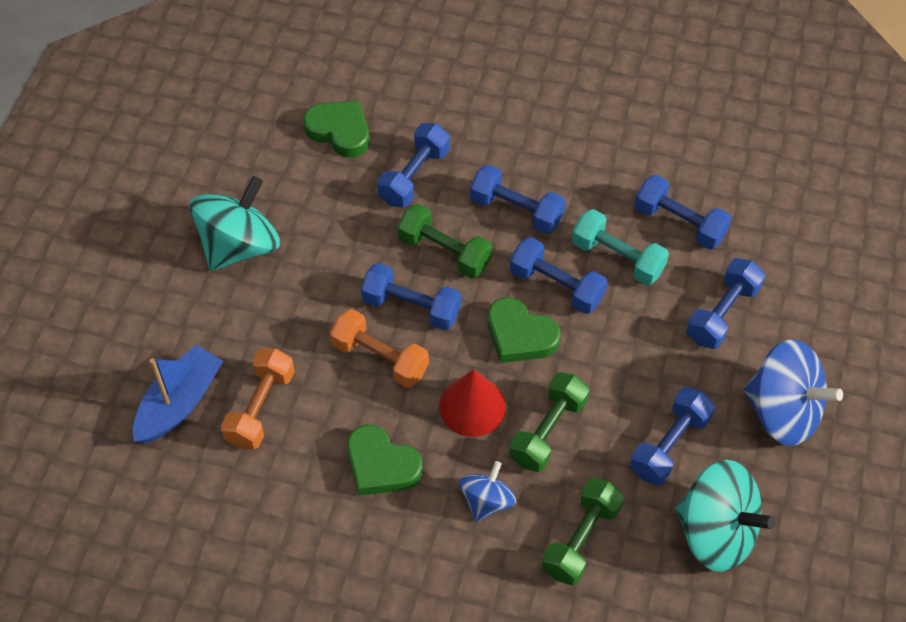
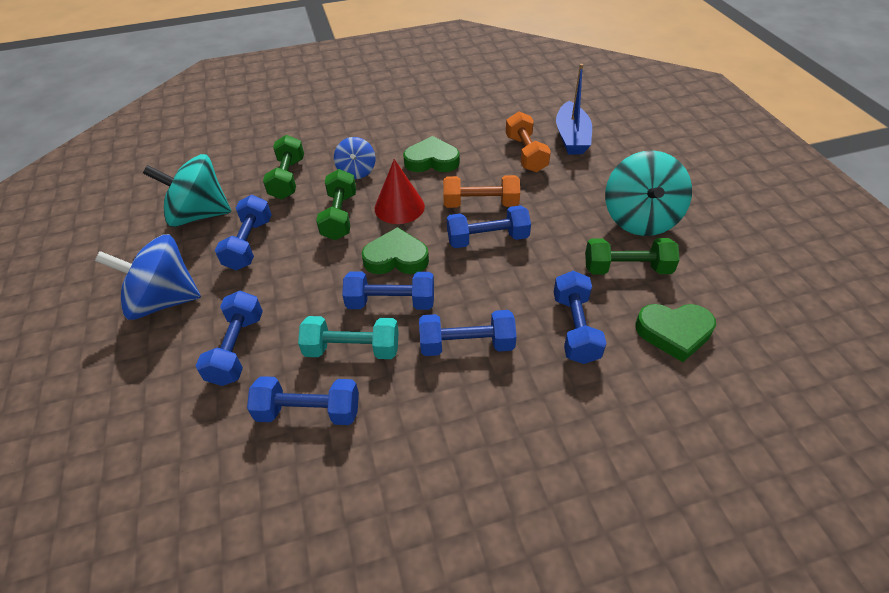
camera: 150 degrees right, 10 degrees down
green dumbbell [397,204,492,278] -> green dumbbell moved to [585,238,680,275]

